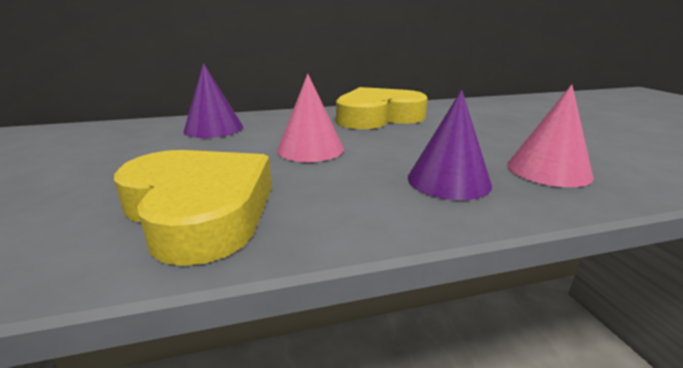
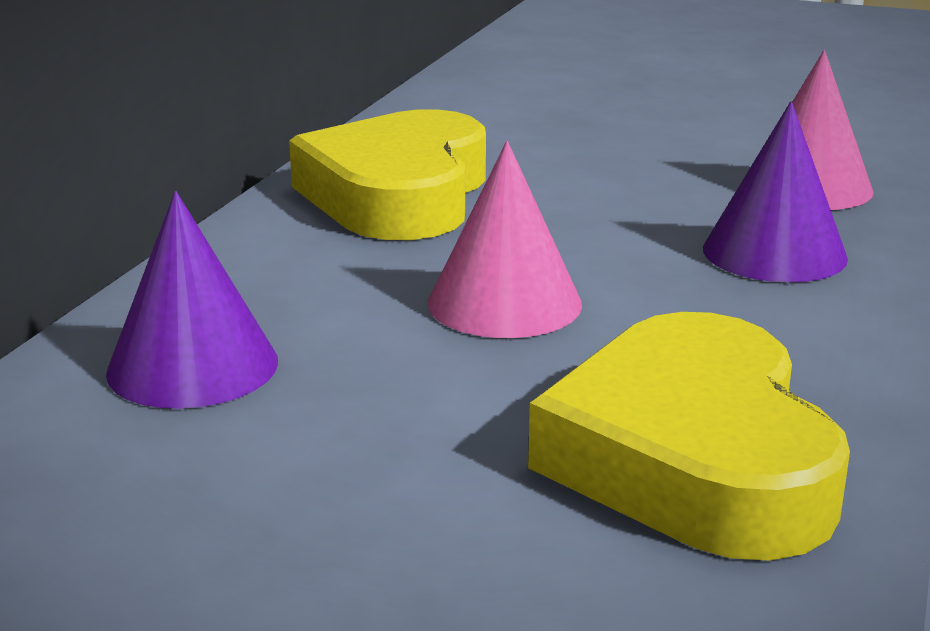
camera: 55 degrees left, 0 degrees up
yellow heart [114,150,272,266] -> yellow heart turned 90 degrees counterclockwise [528,312,850,561]

